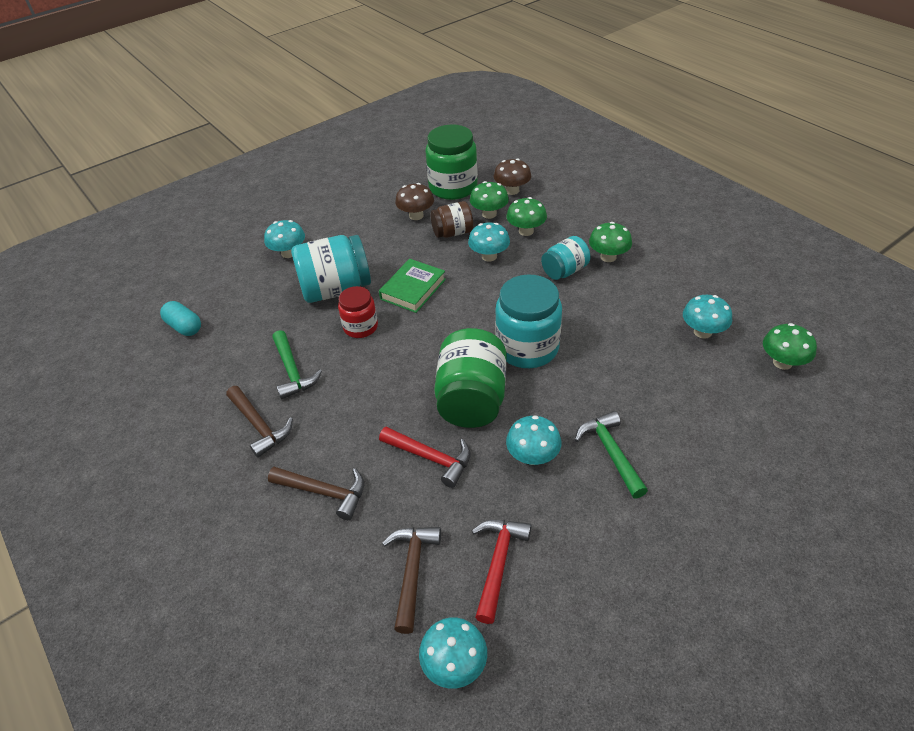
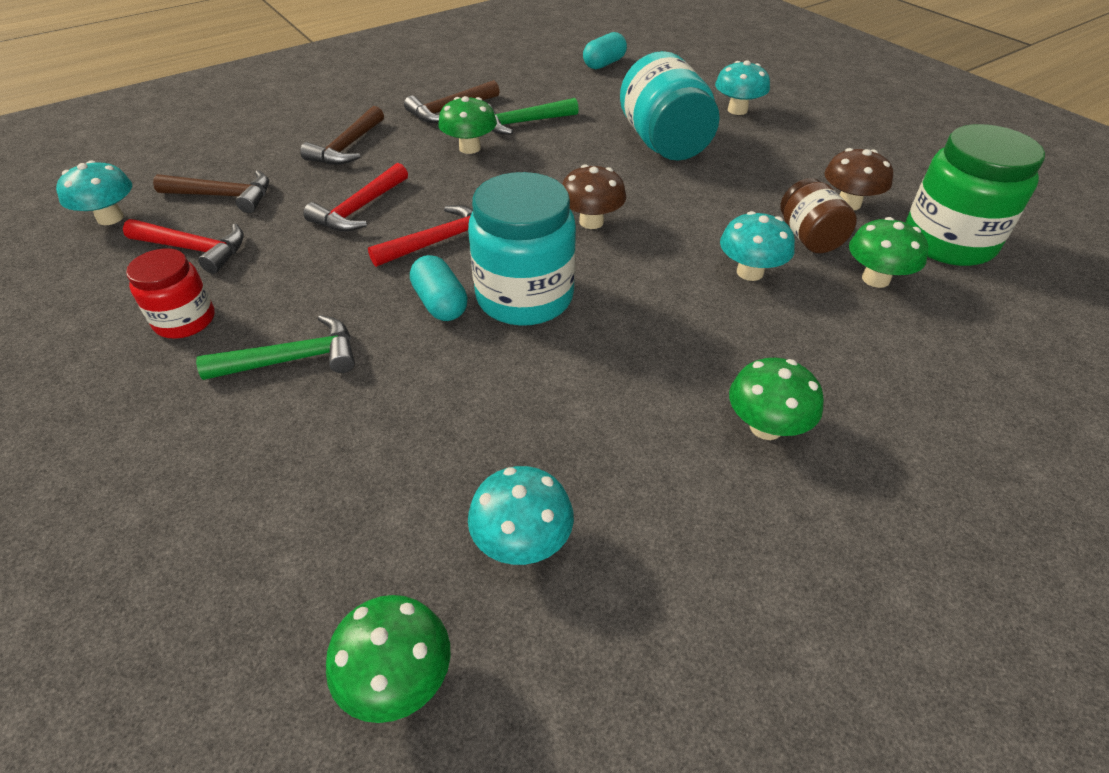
camera: 90 degrees right, 0 degrees up
red jar [338,286,378,338] -> red jar moved to [126,249,215,339]
green book [379,259,446,313] -> none
green jar [434,328,506,428] -> red hammer [368,205,473,267]
brown mushroom [494,158,531,195] -> brown mushroom moved to [562,164,626,229]
green mushroom [506,197,547,236] -> green mushroom moved to [438,96,497,154]
turquoise mushroom [506,415,562,465] -> none
turquoise jar [541,236,590,280] -> none
none -> turquoise capsule [410,255,468,321]

